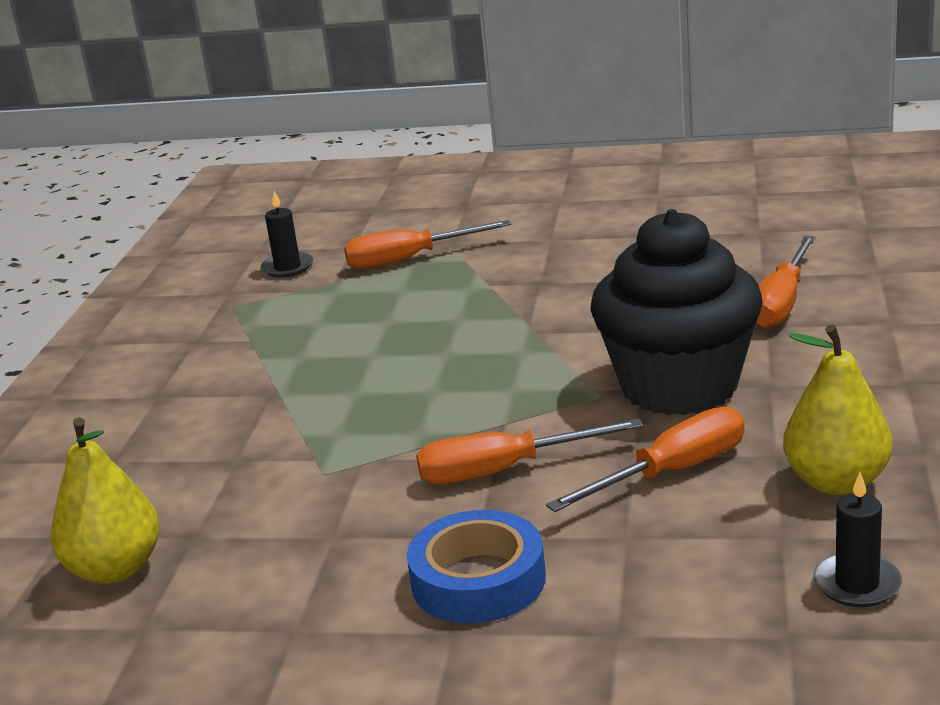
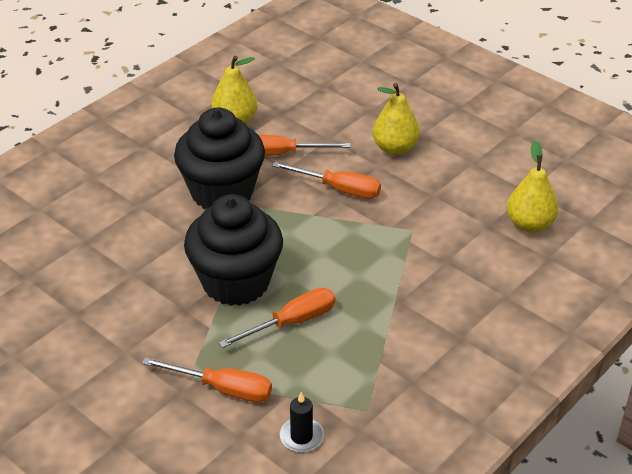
camera: 150 degrees left, 15 degrees up
blue tape [407,510,546,623] -> yellow pear [373,83,420,155]
orange screwdriver [756,236,816,328] -> orange screwdriver moved to [219,288,335,348]
black candle [813,472,902,607] -> none
none -> black cupcake [184,194,283,306]

